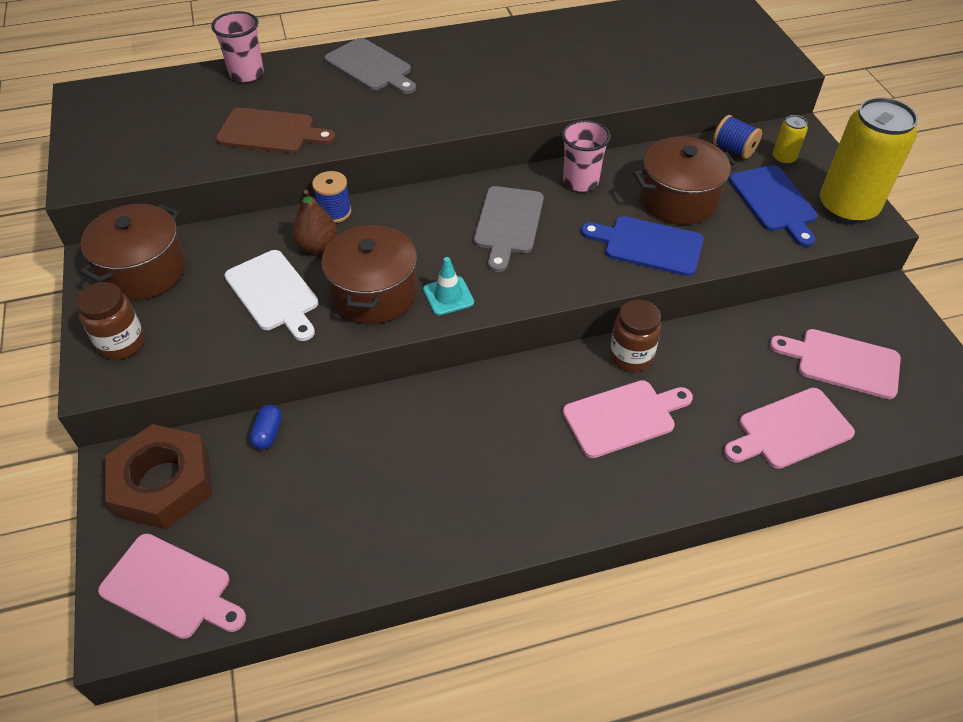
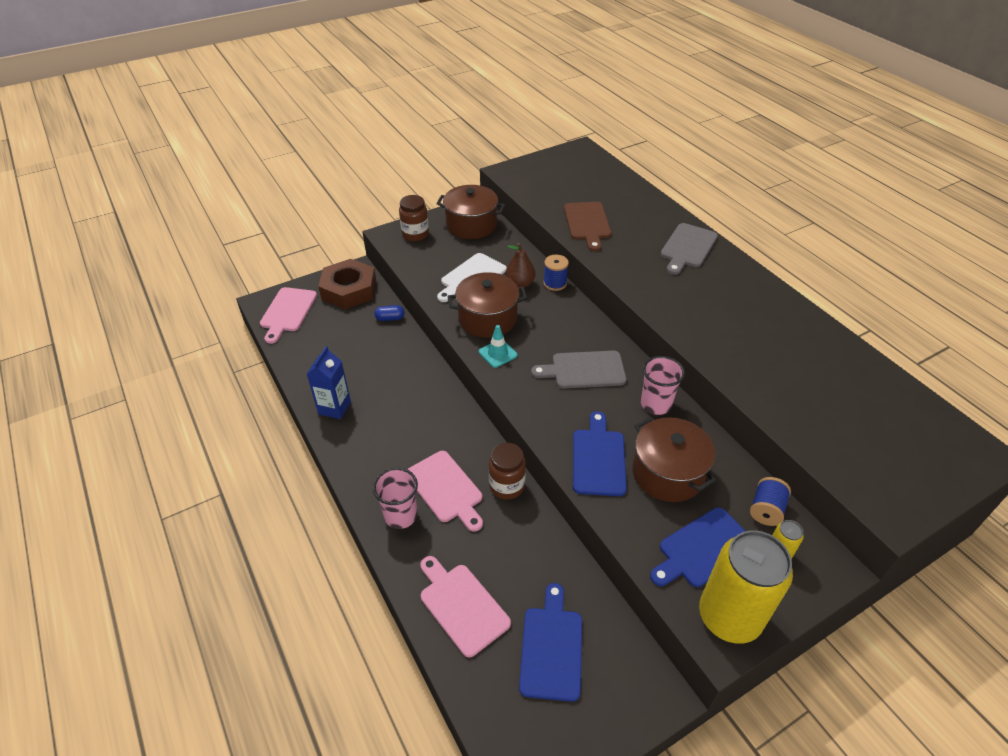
camera: 75 degrees right, 5 degrees down
pink cup [211,11,264,82] -> pink cup moved to [373,468,418,529]
pink cutting board [770,329,901,399] -> blue cutting board [519,583,582,702]
none -> blue carton [307,346,351,419]

